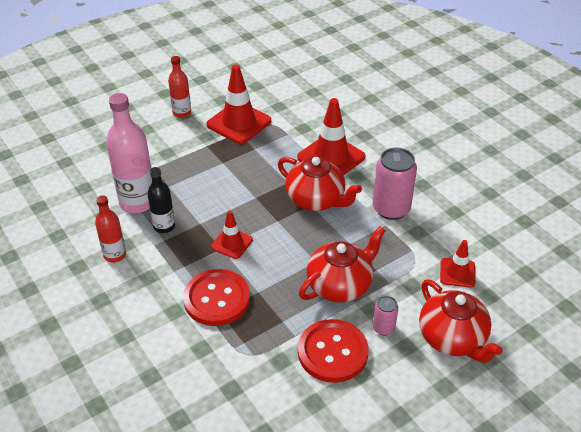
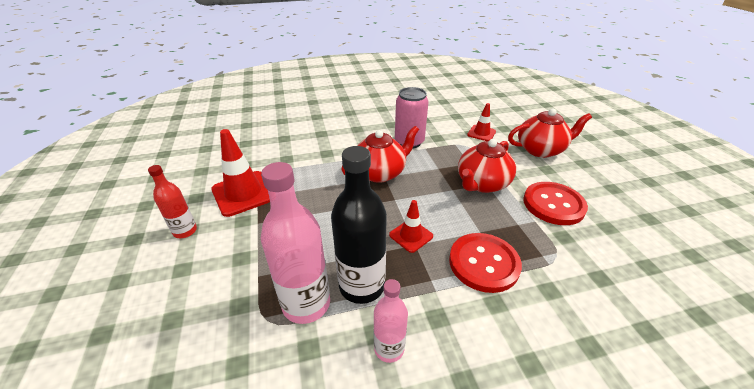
camera: 70 degrees left, 5 degrees down
red bottle [95,195,126,263] -> pink bottle [374,279,408,363]
black bottle [147,167,175,233] -> black bottle [331,146,387,304], size x1.75
red traffic cone [297,98,365,175] -> none
red teapot [299,226,386,303] -> red teapot turned 120 degrees counterclockwise [458,139,516,193]
pink can [373,296,398,336] -> none

